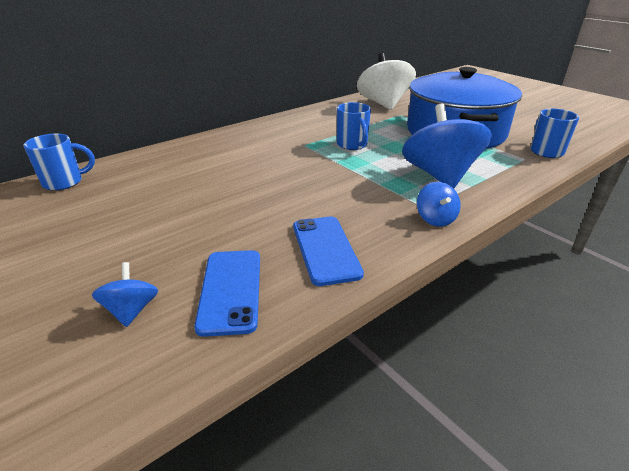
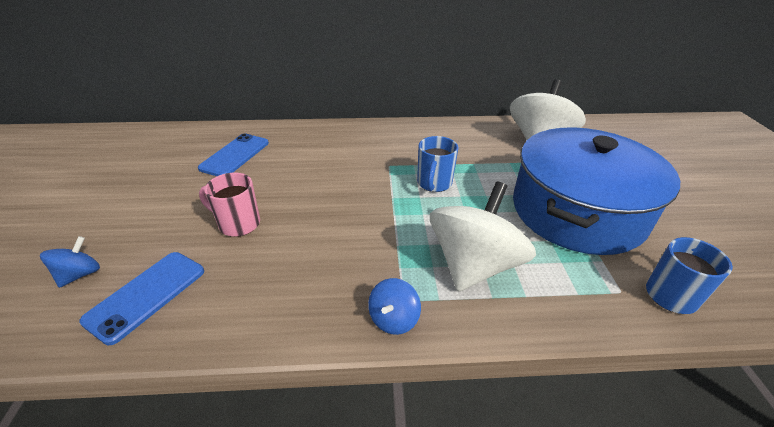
camera: 35 degrees right, 5 degrees up
blue mug [23,134,95,191] -> none
blue phone [293,216,364,286] -> blue phone moved to [198,133,269,176]
blue spinning top [402,104,492,188] -> white spinning top [430,182,536,291]
none -> pink mug [199,173,260,237]

